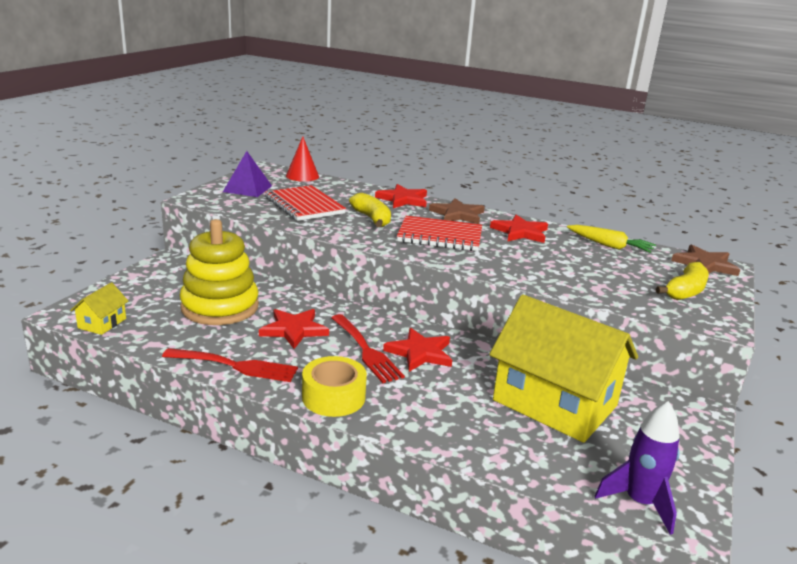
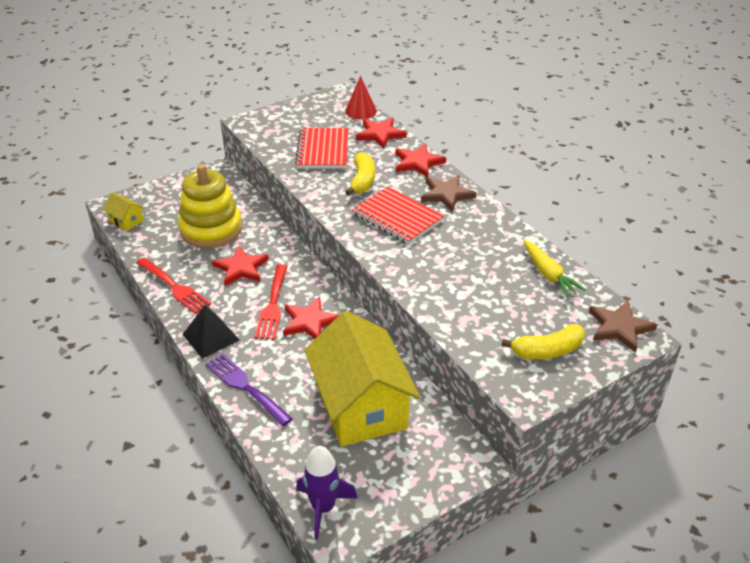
camera: 35 degrees right, 15 degrees up
yellow house [70,282,129,335] -> yellow house turned 75 degrees clockwise [102,192,144,231]
purple pyramid [223,151,272,197] -> none
yellow tape [302,356,367,417] -> black pyramid [182,305,240,359]
red star [490,215,548,243] -> red star moved to [356,118,407,149]
none -> purple fork [206,353,293,426]

